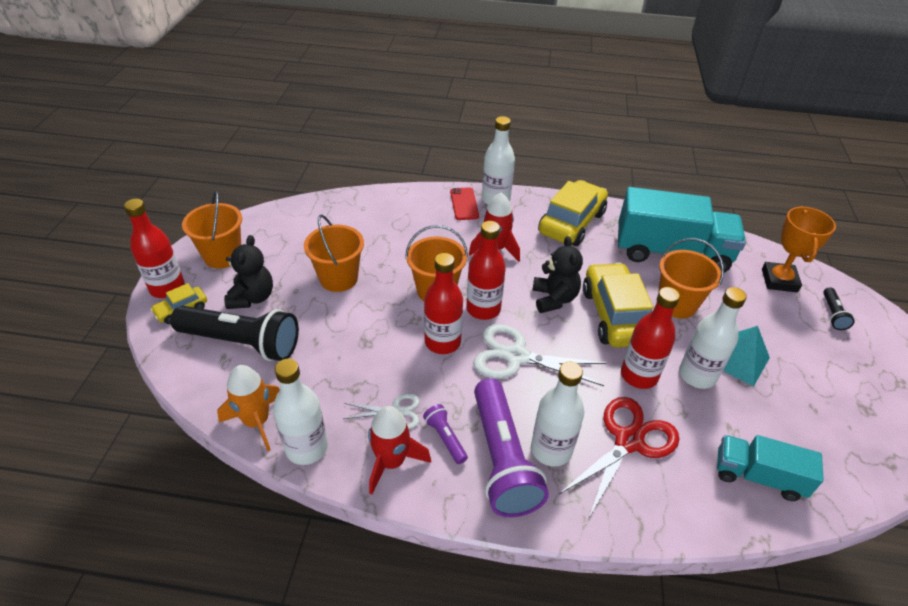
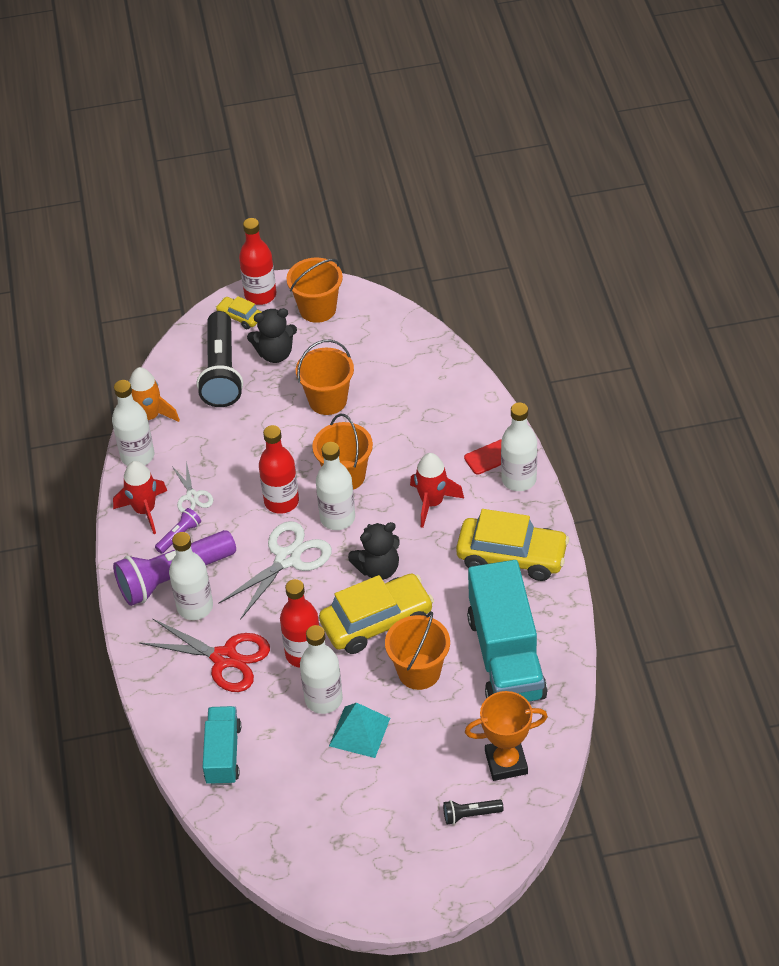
camera: 75 degrees right, 5 degrees up
red bottle [466,221,506,320] -> white bottle [316,442,355,530]
white scissors [473,324,607,386] -> white scissors turned 45 degrees clockwise [218,521,332,620]

